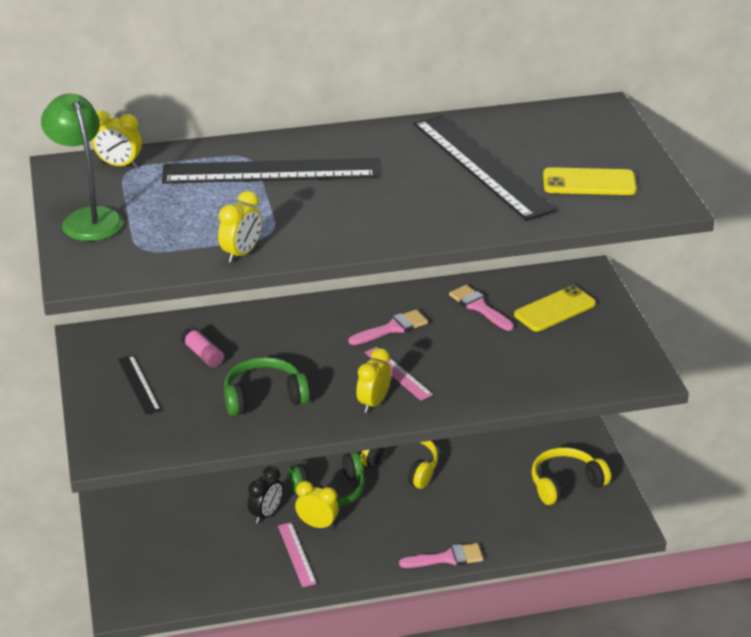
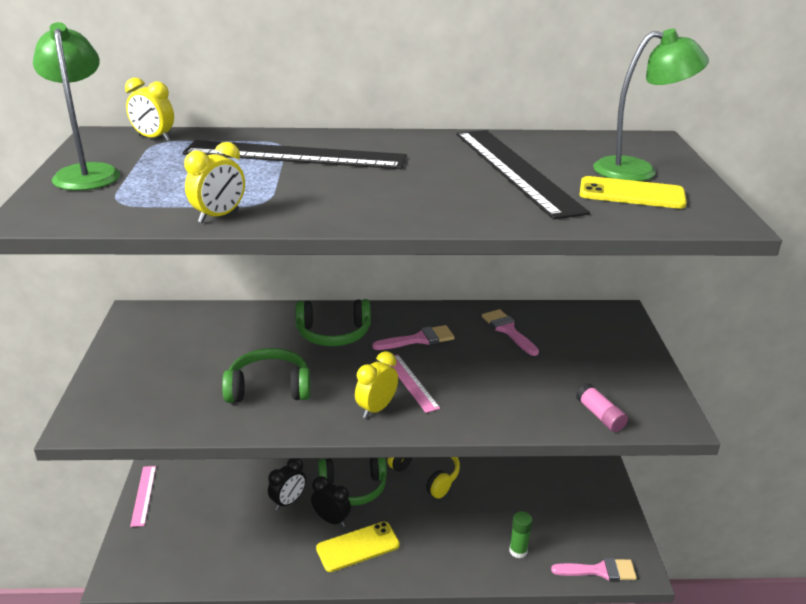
camera: 10 degrees right, 5 degrees down
black ruler [118,355,161,414] -> none
pink glue stick [181,327,224,367] -> pink glue stick moved to [576,384,628,432]
pink ruler [278,522,317,587] -> pink ruler moved to [130,466,156,527]
yellow clock [295,481,339,530] -> black clock [311,476,351,527]
pink brush [399,543,483,568] -> pink brush moved to [551,558,637,581]
yellow phone [514,286,596,332] -> yellow phone moved to [316,522,400,572]
yellow headphones [531,447,611,505] -> none
none -> green headphones [295,299,371,346]
none -> green glue stick [509,511,533,558]
none -> green lamp [593,29,709,181]

